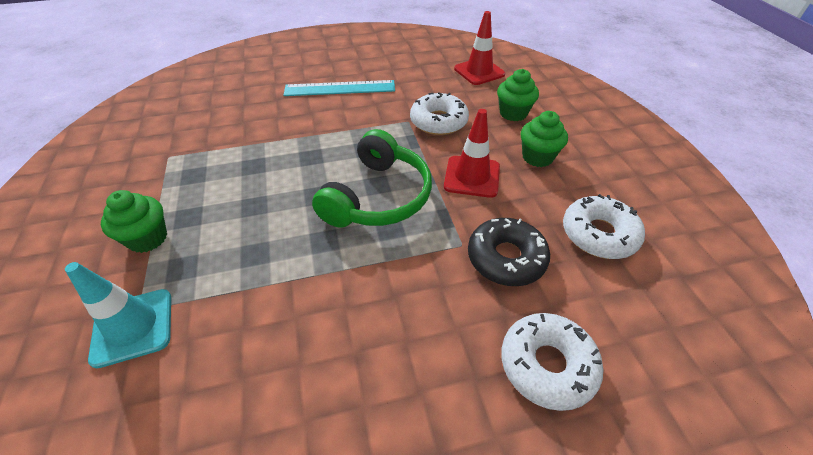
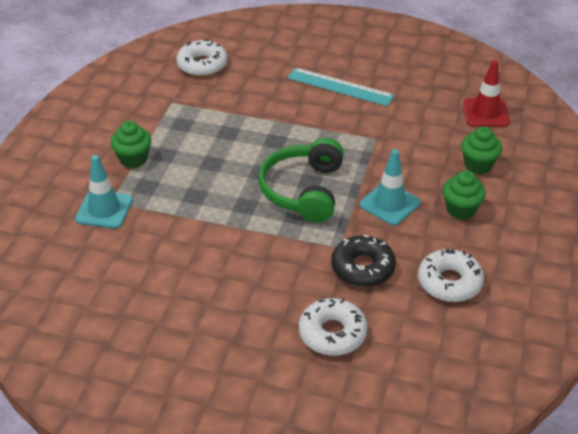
camera: 30 degrees right, 5 degrees down
green headphones [312,129,432,228] -> green headphones turned 135 degrees clockwise [258,138,344,223]
white donut [410,92,469,135] -> white donut moved to [176,39,228,77]
red traffic cone [444,109,500,198] -> turquoise traffic cone [359,149,421,226]

